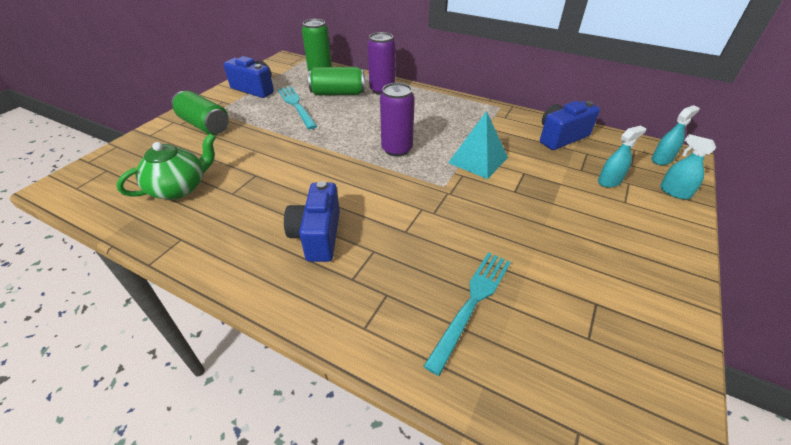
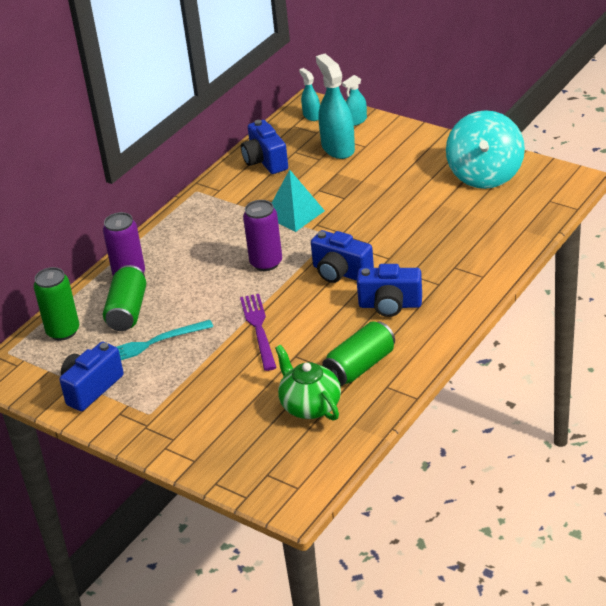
camera: 80 degrees left, 5 degrees down
green can [171,91,229,135] -> green can moved to [322,321,395,386]
turquoise fork [423,252,511,376] -> none
turquoise spray bottle [598,126,646,188] -> turquoise spray bottle [316,54,355,159], size x1.88
none -> purple fork [240,294,277,371]
none -> blue camera [311,230,374,283]
none -> turquoise spinning top [446,110,525,189]

